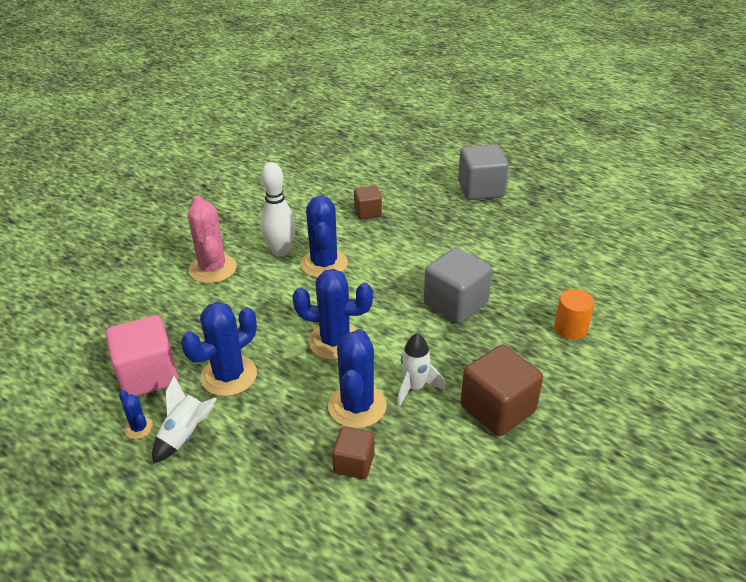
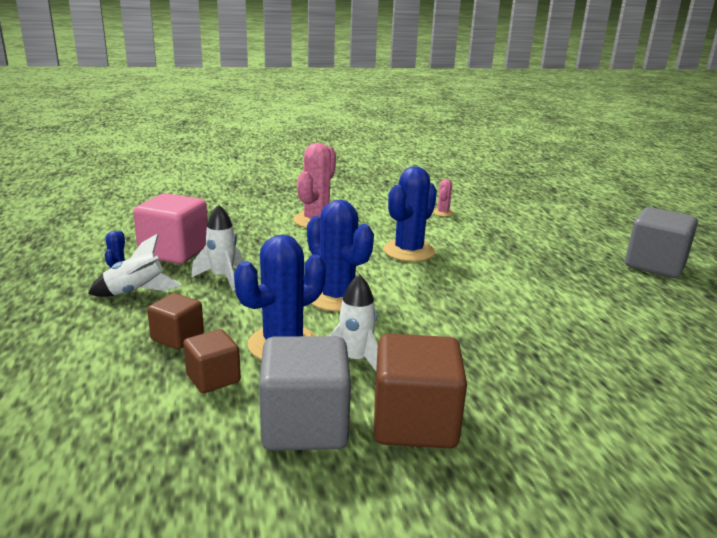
camera: 40 degrees right, 15 degrees down
blue cactus [181,302,257,396] -> white rocket [191,204,243,291]
white bowling pin [260,162,296,257] -> none
brown cube [354,186,382,219] -> brown cube moved to [147,293,204,349]
grey cube [424,248,492,324] -> grey cube moved to [259,336,351,451]
orange cylinder [554,289,595,340] -> none
none -> pink cactus [433,179,454,217]

